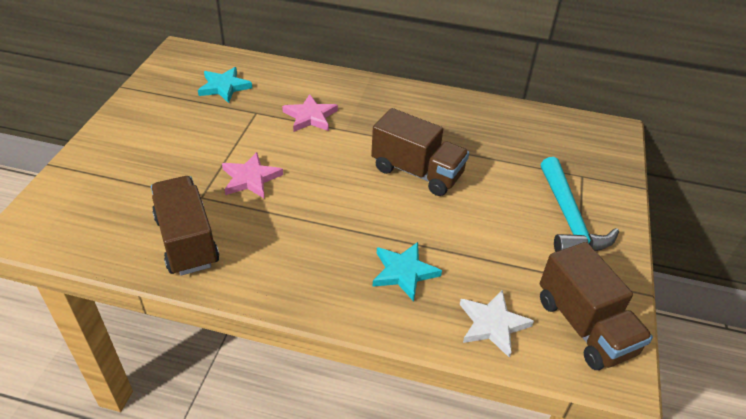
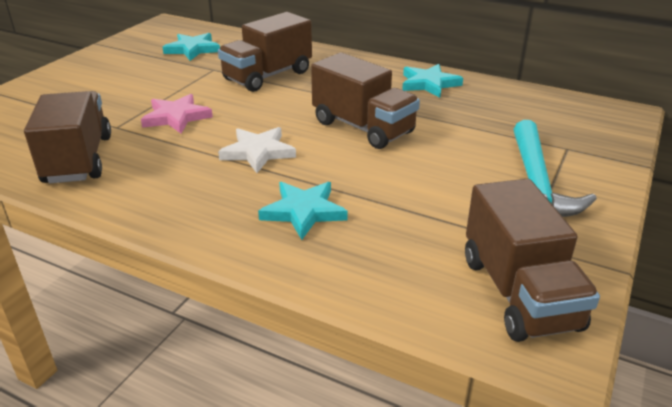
camera: 15 degrees right, 10 degrees down
pink star [282,94,338,132] -> brown truck [218,12,312,92]
white star [460,290,534,358] -> white star moved to [218,127,296,173]
none -> turquoise star [402,64,463,98]

